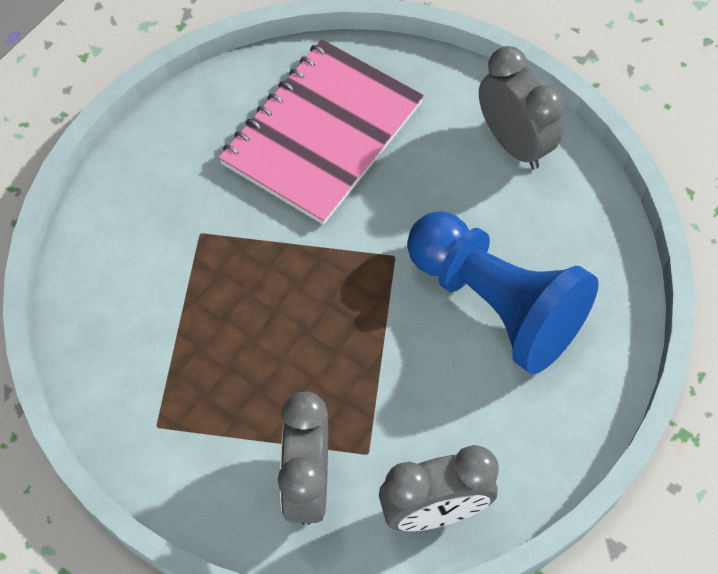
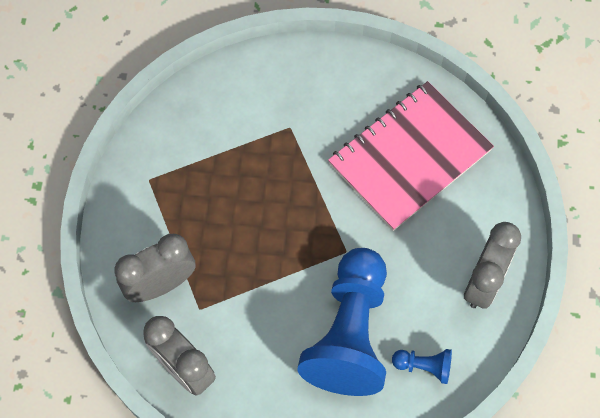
camera: 60 degrees right, 5 degrees up
pink notebook [218,39,424,225] -> pink notebook turned 45 degrees counterclockwise [328,81,494,231]
none -> blue pawn [392,349,452,384]

